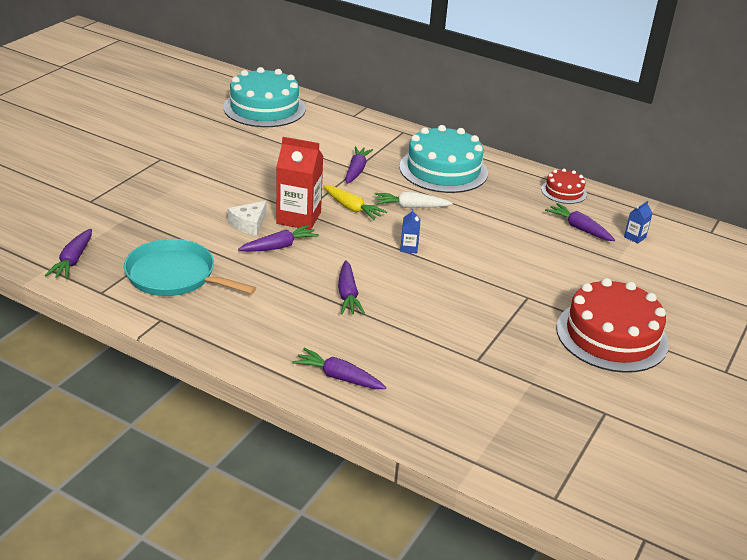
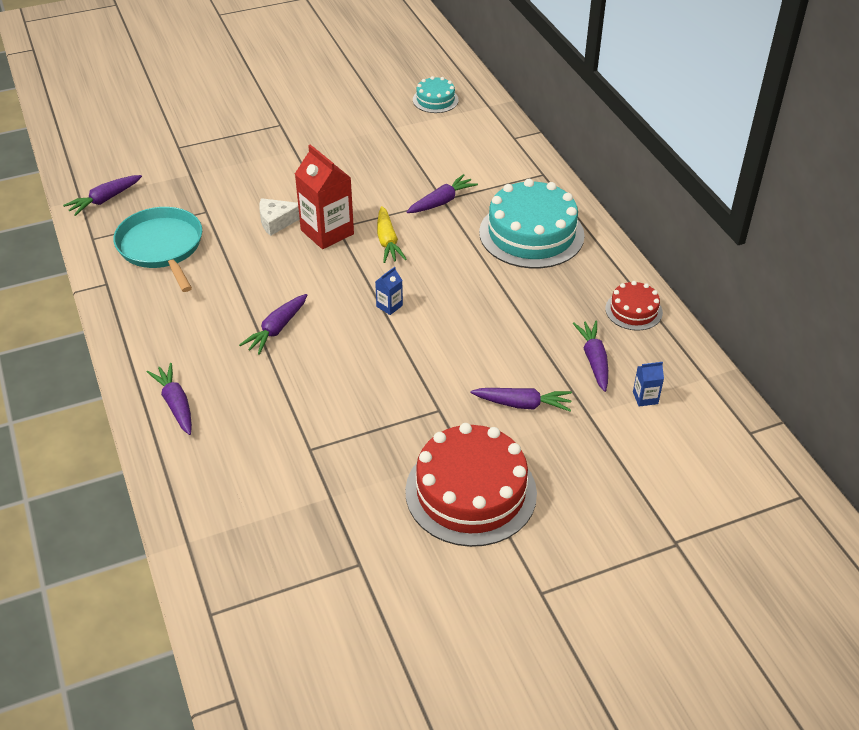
camera: 40 degrees right, 10 degrees up
turquoise cake [223,67,306,127] -> turquoise cake [413,76,459,113], size x0.50
purple carrot [238,225,319,252] -> purple carrot moved to [471,388,572,412]
white carrot [375,192,452,208] -> none

